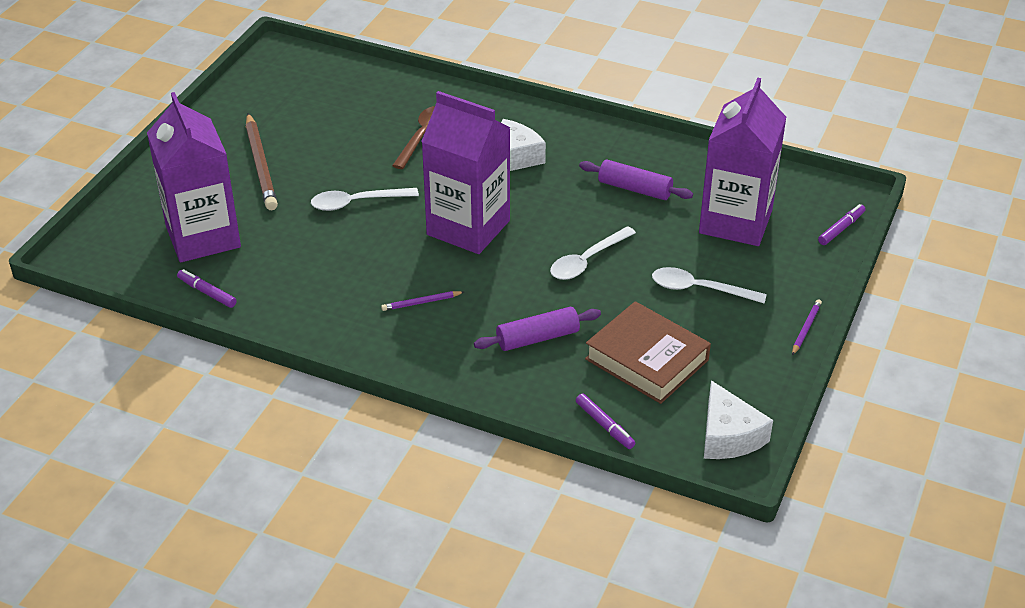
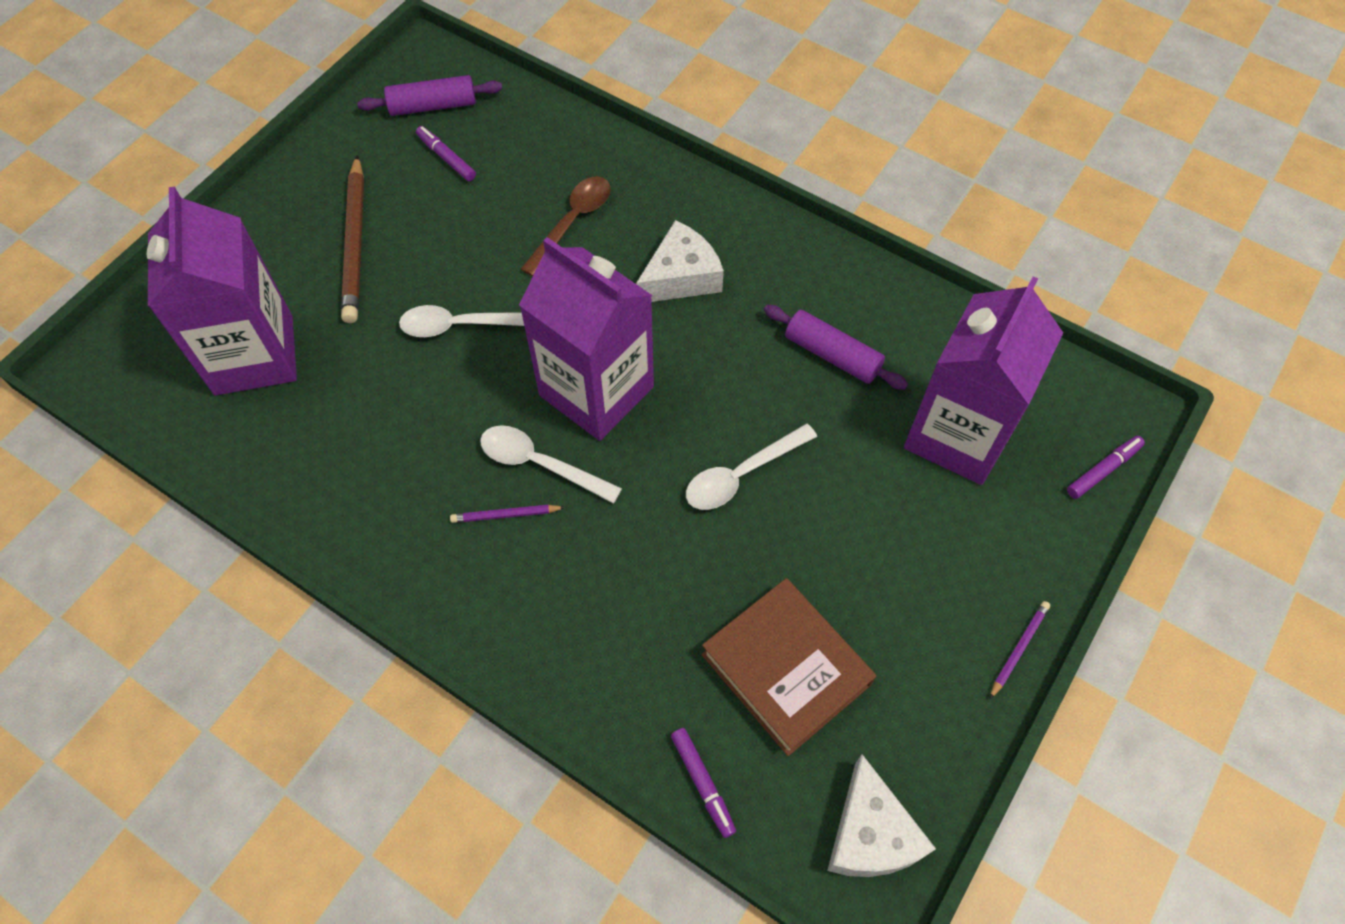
camera: 10 degrees right, 20 degrees up
purple marker [177,269,237,308] -> purple marker moved to [416,126,476,181]
purple rolling pin [474,307,601,351] -> purple rolling pin moved to [357,75,502,116]
white spoon [652,267,767,303] -> white spoon moved to [480,425,622,504]

